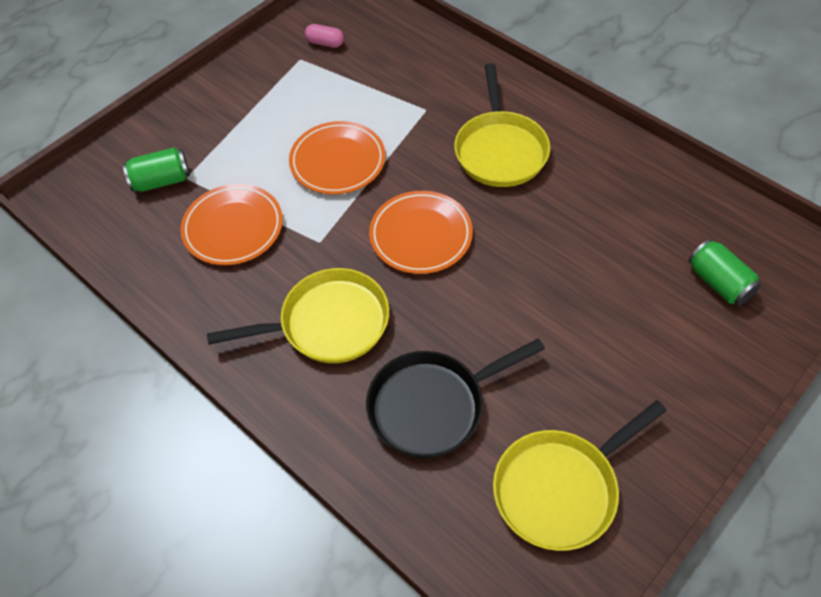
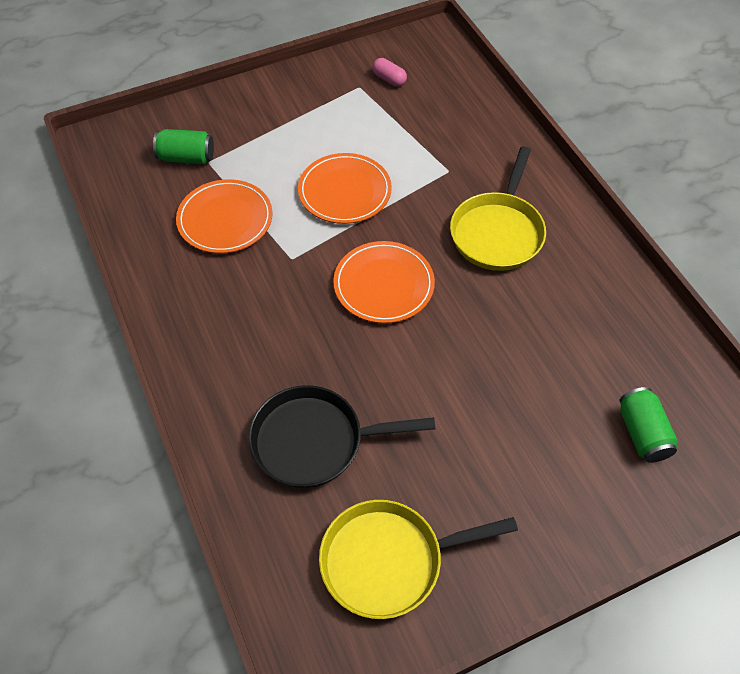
camera: 20 degrees right, 0 degrees up
yellow pan [207,268,389,363] -> none

